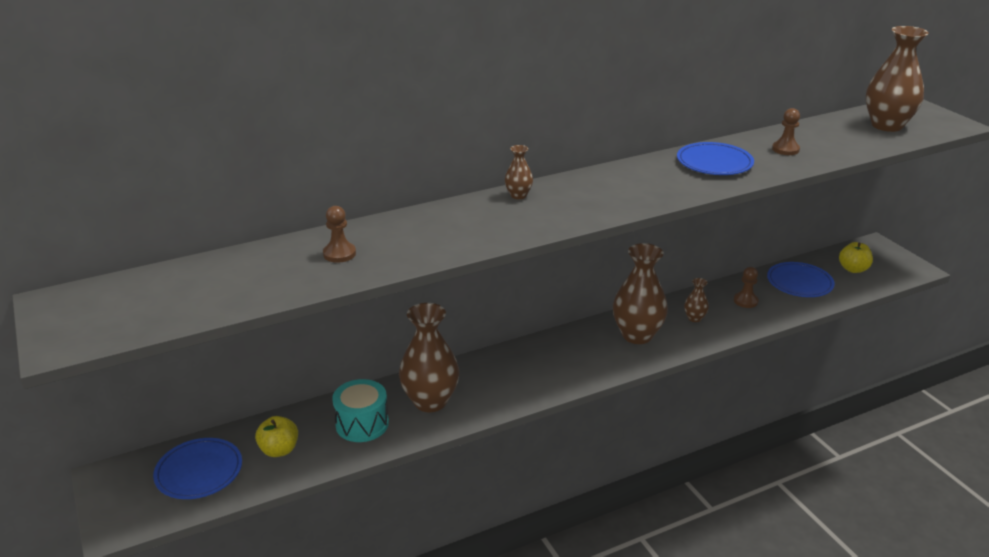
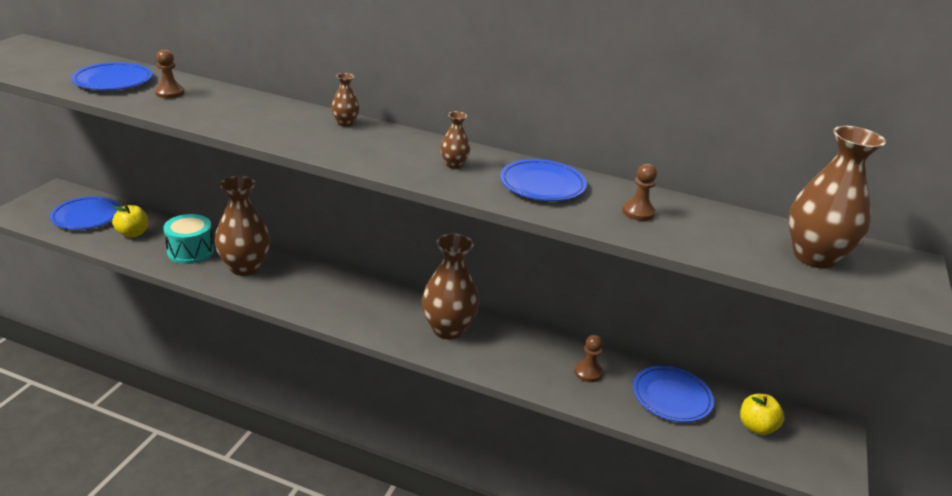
camera: 45 degrees right, 0 degrees up
brown vase [684,278,709,322] -> brown vase moved to [440,112,470,169]
none -> blue plate [71,62,152,90]

